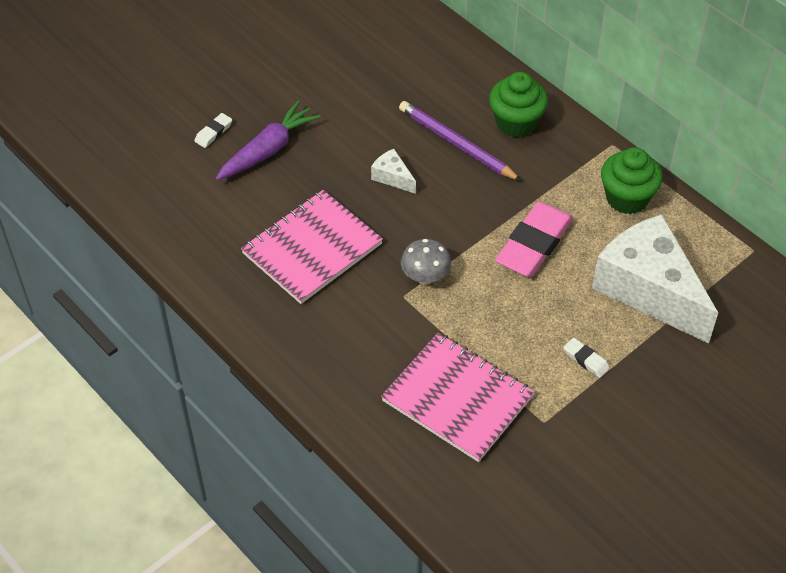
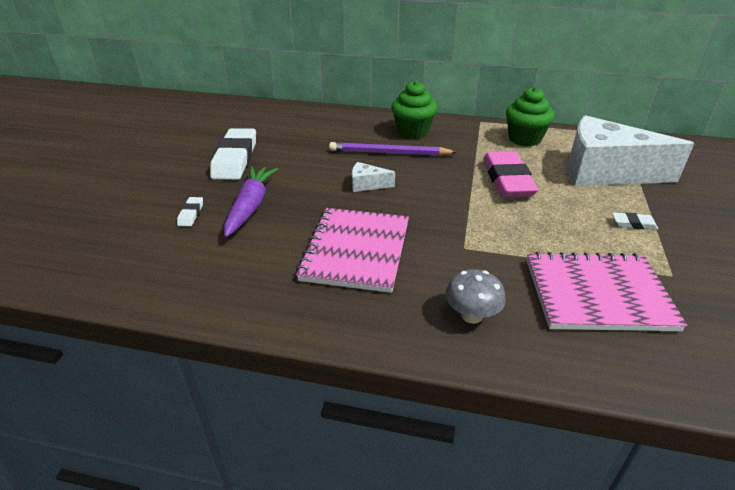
camera: 35 degrees left, 15 degrees down
grey mushroom [401,239,451,284] -> grey mushroom moved to [445,269,506,324]
none -> white eraser [210,128,256,180]

